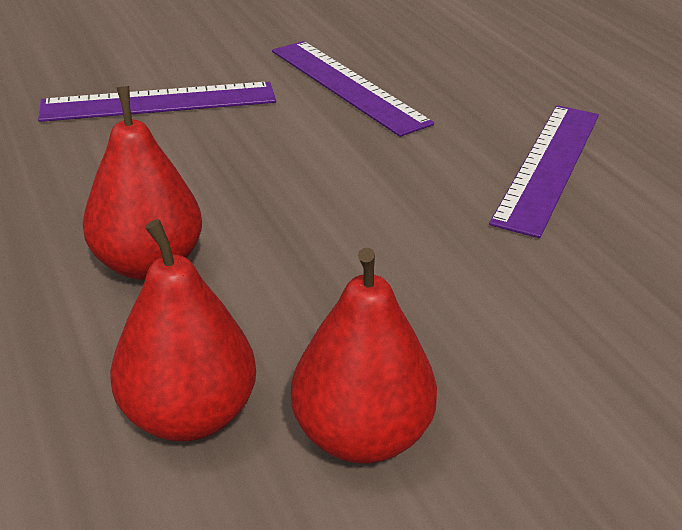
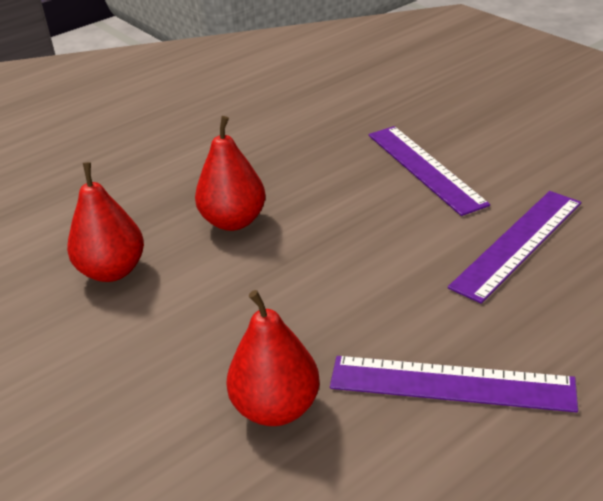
camera: 80 degrees right, 0 degrees up
red pear [291,248,437,464] -> red pear moved to [226,290,320,426]

